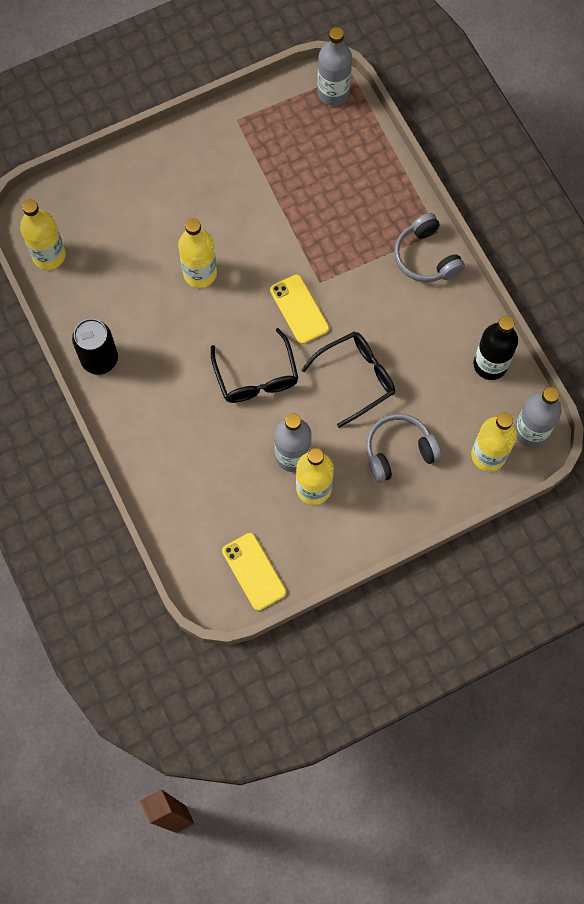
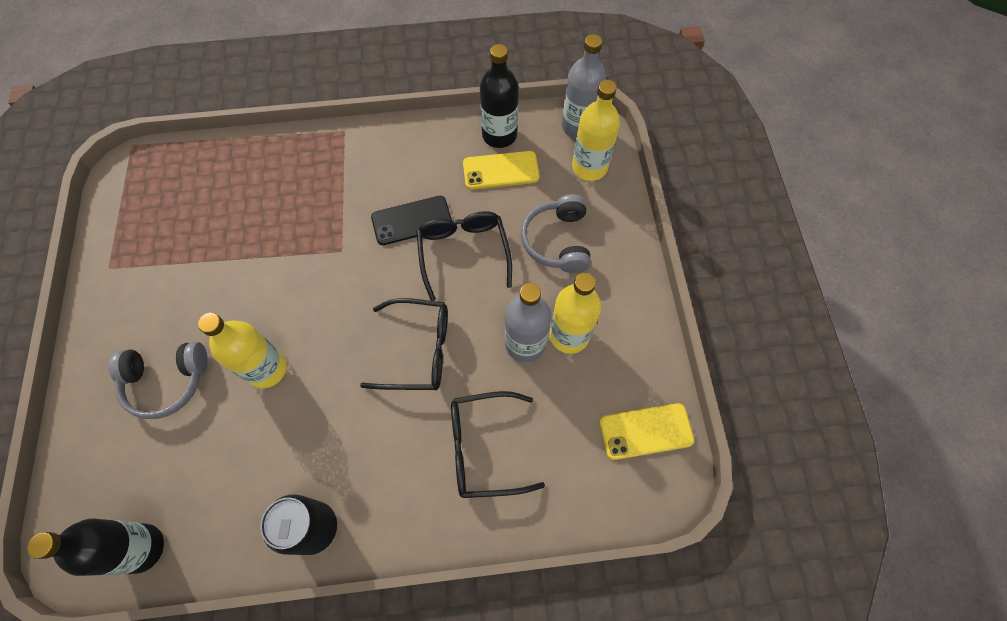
camera: 70 degrees left, 5 degrees down
yellow bottle [20,199,66,270] -> black bottle [27,519,164,576]
yellow phone [270,274,329,344] -> yellow phone moved to [463,151,540,190]
grey bottle [317,27,352,106] -> none
grey headphones [394,213,465,282] -> grey headphones moved to [109,342,208,419]
none -> black phone [371,196,452,245]
none -> black glasses [451,391,545,498]

